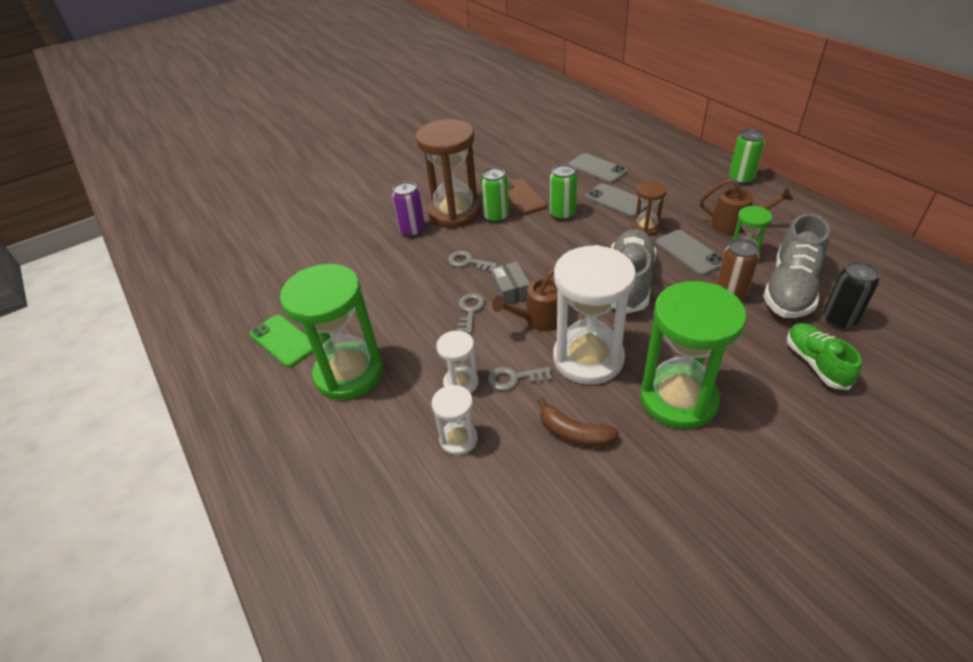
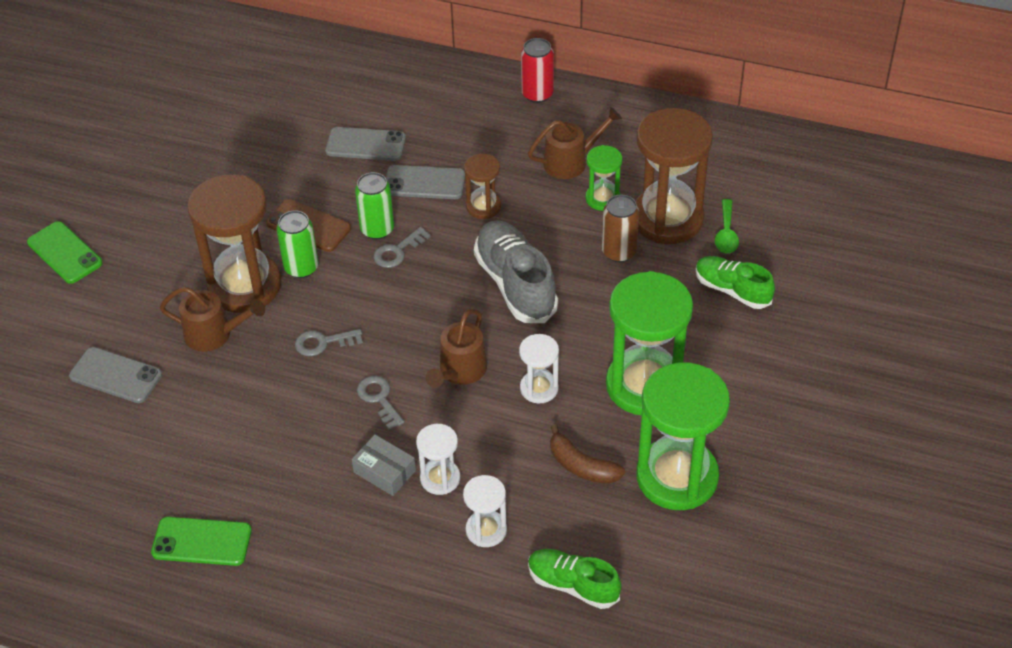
camera: 40 degrees left, 5 degrees up
green hourglass [280,264,383,400] -> green hourglass moved to [636,362,730,510]
purple can [392,181,425,237] -> brown watering can [160,287,265,352]
grey key [488,367,552,391] -> grey key moved to [373,227,431,268]
grey box [490,261,530,304] -> grey box moved to [352,434,416,496]
brown banana [538,398,619,447] -> brown banana turned 45 degrees clockwise [550,424,625,484]
white hourglass [553,245,636,385] -> white hourglass [519,334,559,403], size x0.49
grey phone [656,230,723,276] -> grey phone moved to [69,347,162,403]
green can [729,129,765,184] -> red can [521,38,554,103]
grey shoe [763,213,830,318] -> brown hourglass [636,108,713,244]
black can [823,261,879,329] -> green spoon [715,199,739,254]
none -> green phone [27,221,102,284]
none -> green shoe [528,549,622,609]

